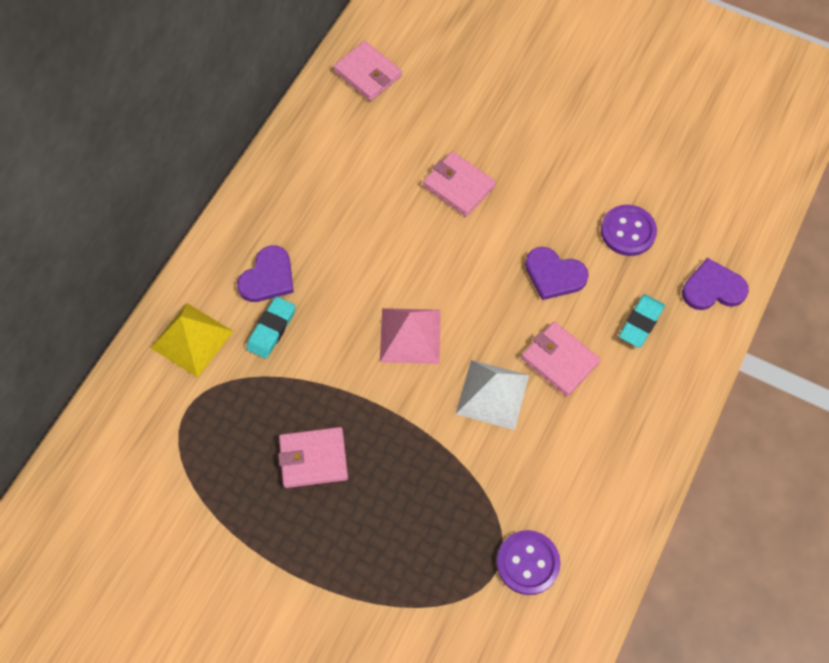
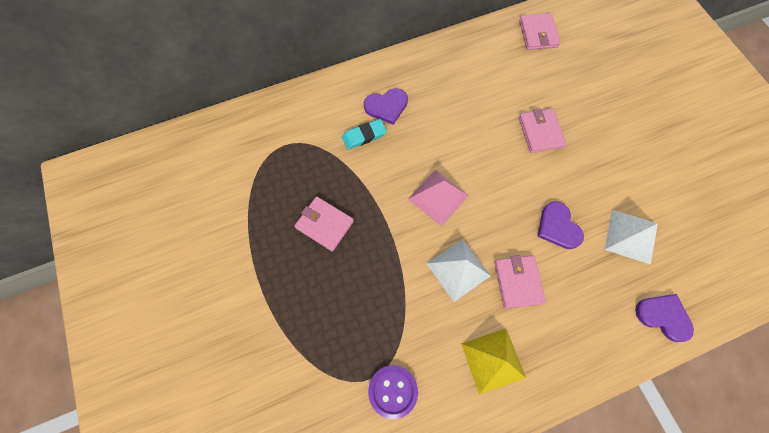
camera: 40 degrees right, 5 degrees up
yellow pyramid [151,303,234,378] -> yellow pyramid moved to [461,329,526,395]
purple button [601,205,657,256] -> white pyramid [605,210,658,265]
turquoise eraser [619,294,665,348] -> none

